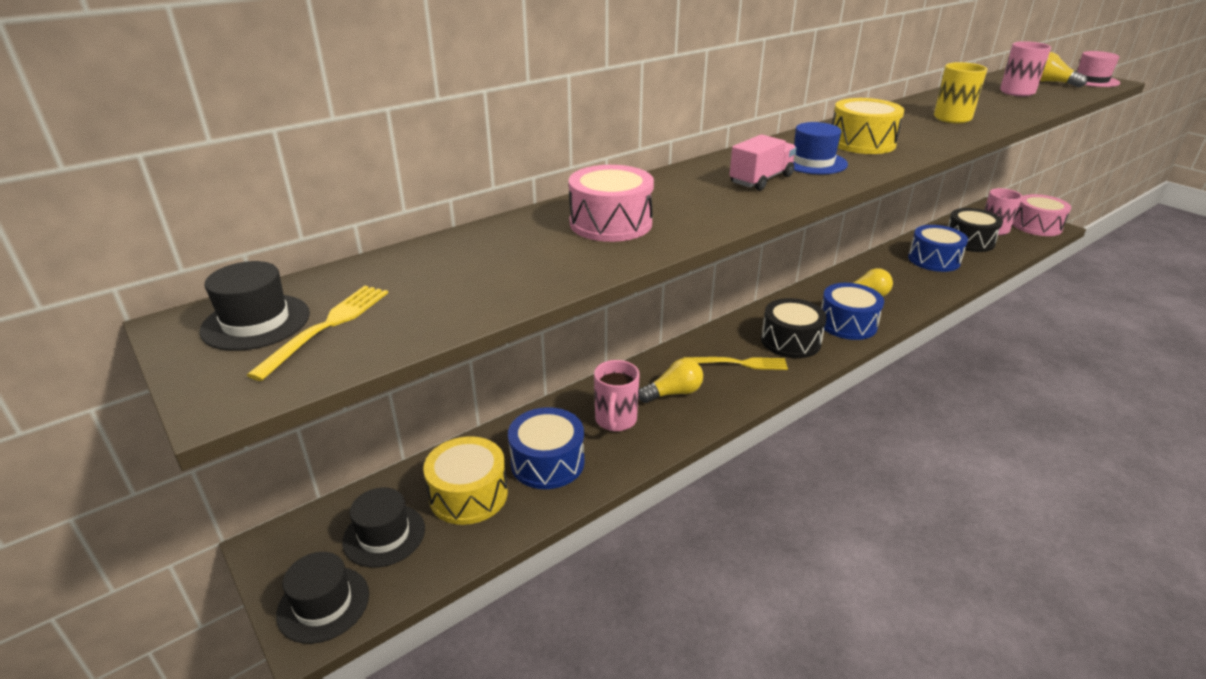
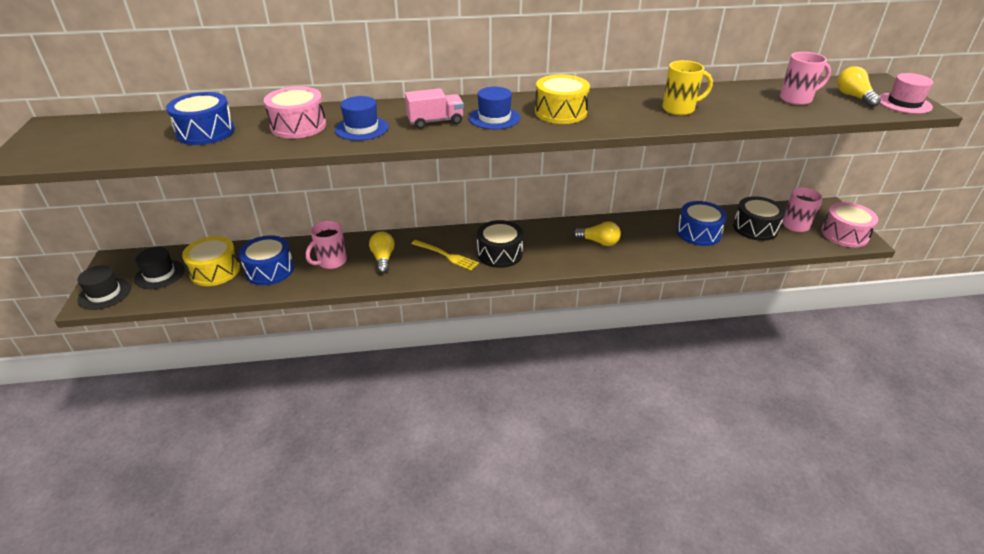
camera: 30 degrees right, 5 degrees up
black hat [199,261,310,351] -> none
yellow fork [247,286,388,381] -> none
yellow light bulb [638,358,703,403] -> yellow light bulb turned 105 degrees counterclockwise [369,231,395,274]
blue drum [821,283,884,340] -> blue drum moved to [166,92,235,145]
none -> blue hat [335,96,389,141]

